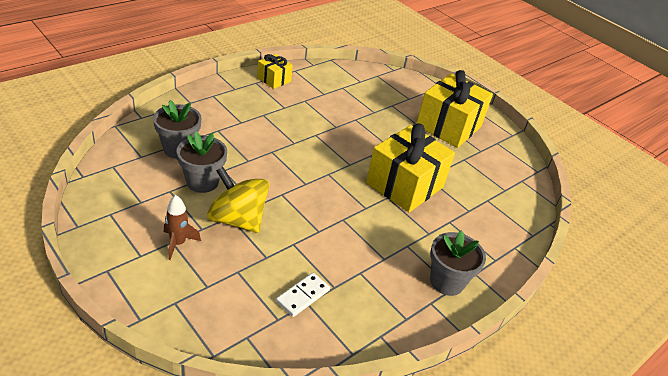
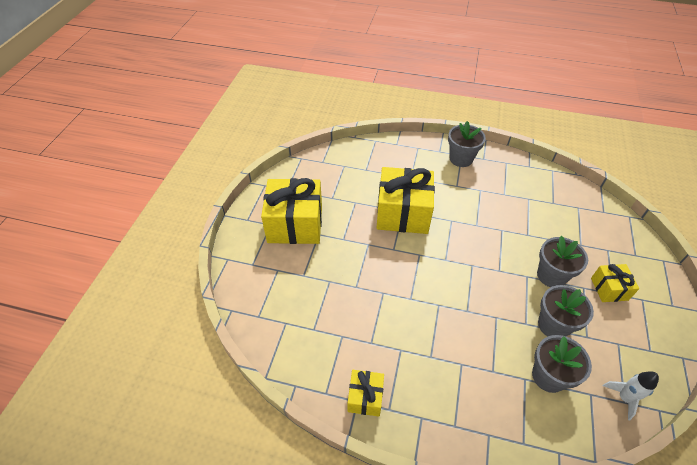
camera: 120 degrees left, 10 degrees up
brown rocket [164,195,201,260] -> yellow gift [591,264,639,302]
yellow spinning top [207,167,270,233] -> grey flower pot [537,236,588,287]
white domino [276,273,330,317] -> none
none -> white rocket [603,371,659,420]

